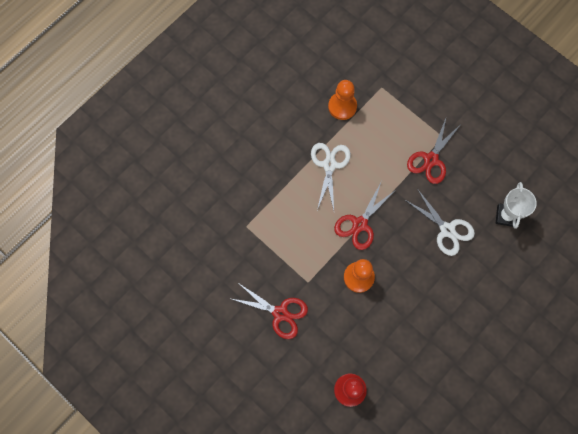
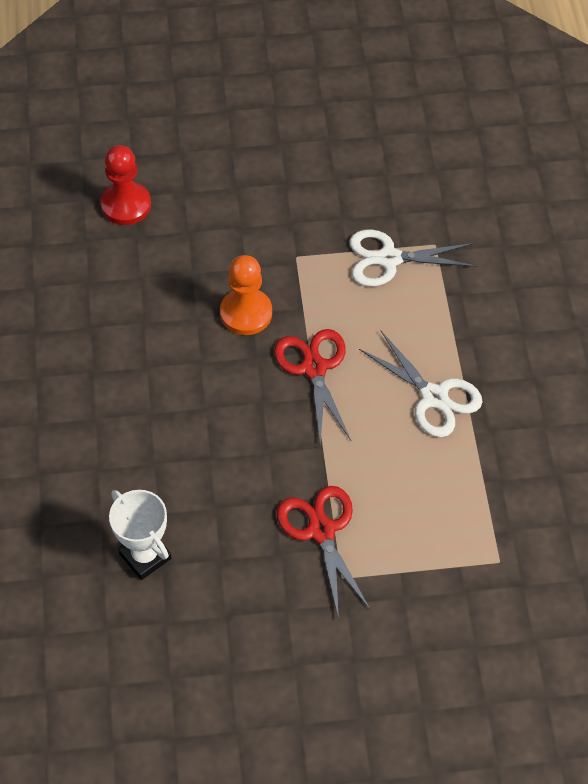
camera: 130 degrees right, 15 degrees down
red scissors [229,282,308,339] -> none
orange pawn [328,80,357,120] -> none
white scissors [405,189,475,256] -> white scissors moved to [350,229,477,286]

